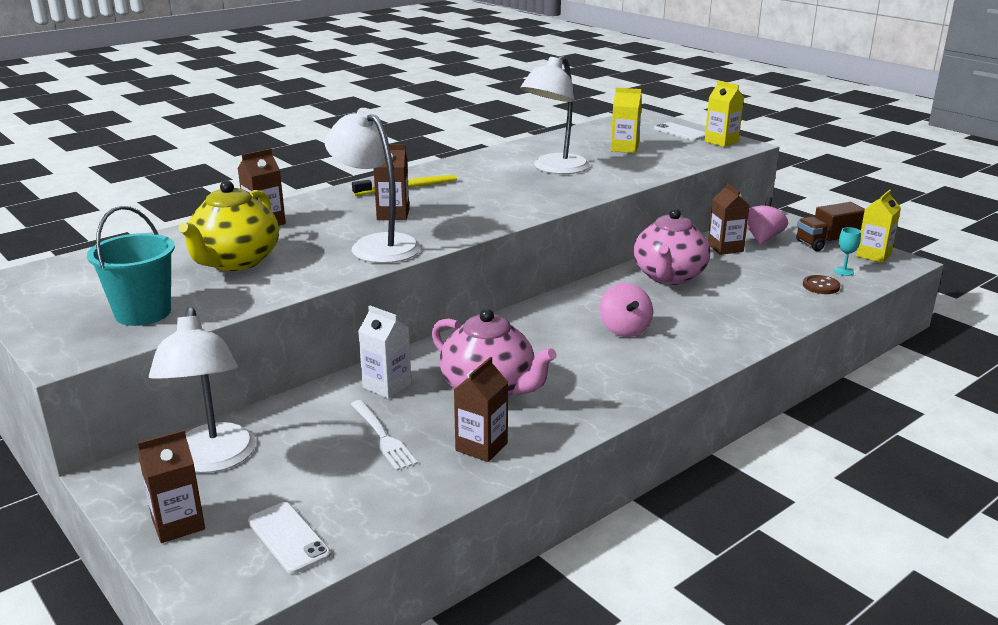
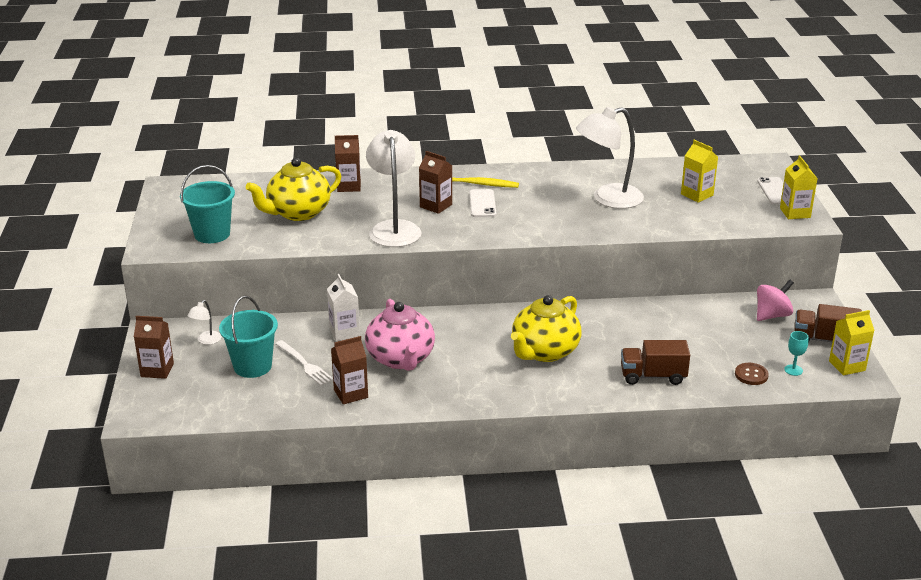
camera: 35 degrees right, 5 degrees up
white lamp [149,306,256,473] -> white lamp [187,300,222,345], size x0.44
white phone [248,502,331,574] -> white phone moved to [469,189,496,217]
white fork [351,400,418,471] -> white fork turned 45 degrees counterclockwise [275,340,333,386]
pink spinning top [600,283,653,337] -> yellow teapot [511,295,582,362]
pink teapot [633,208,710,285] -> none
brown carton [708,183,750,255] -> none
none -> turquoise bucket [219,295,278,378]
none -> brown truck [621,340,690,385]

